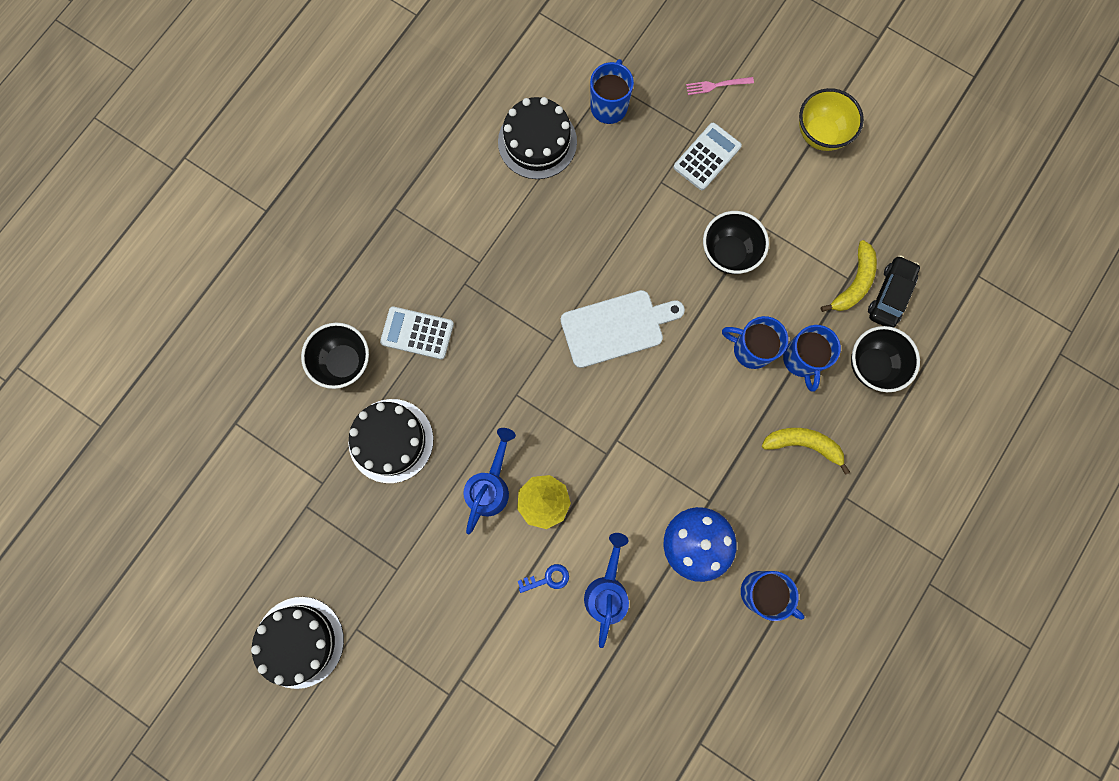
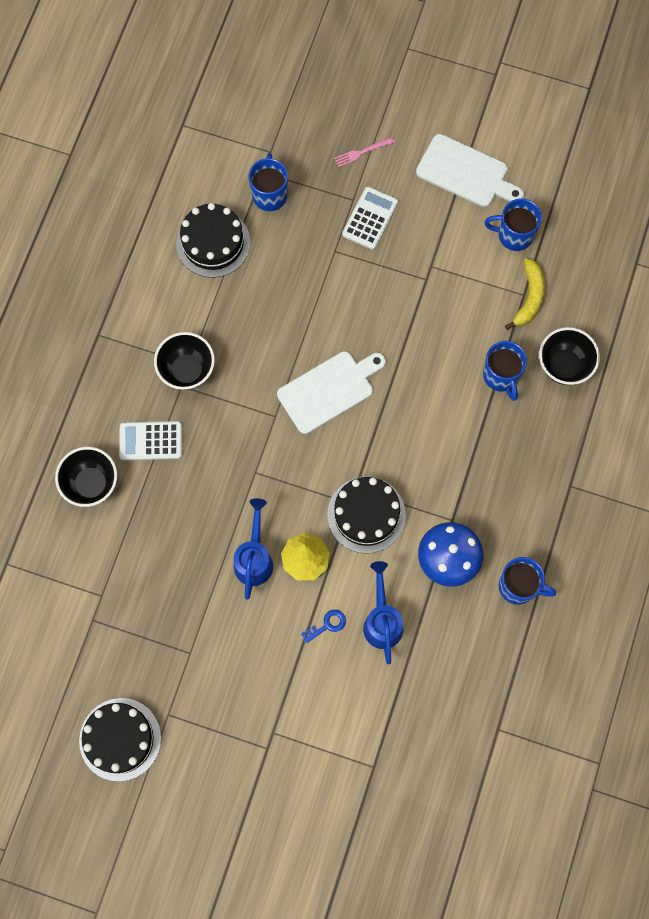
camera: 15 degrees left, 5 degrees down
black cake [348,399,433,483] -> black cake moved to [327,477,406,553]
black bowl [703,211,769,274] -> black bowl moved to [154,332,215,390]
blue mug [722,316,788,369] -> blue mug moved to [484,198,542,251]
yellow banana [762,428,850,475] -> none
yellow bowl [799,88,864,151] -> white cutting board [416,134,524,207]
black car [868,255,920,328] -> none

